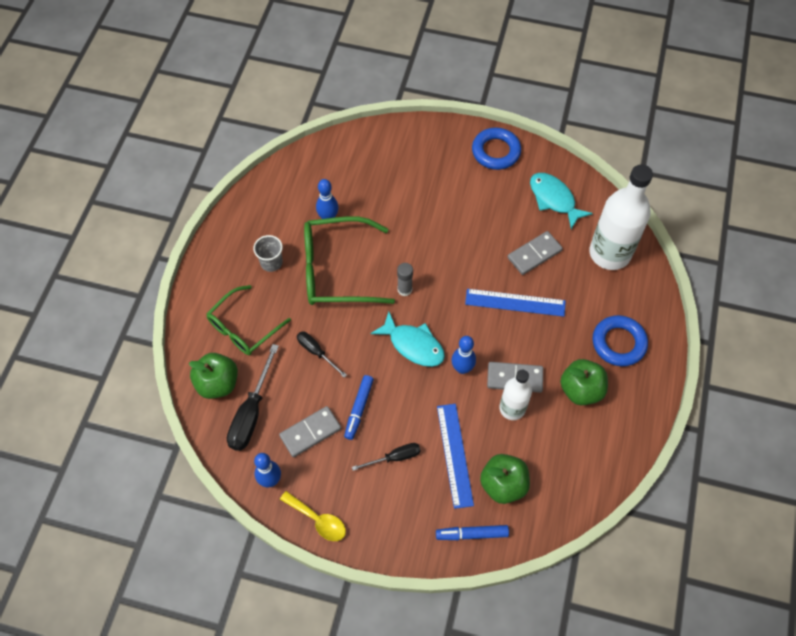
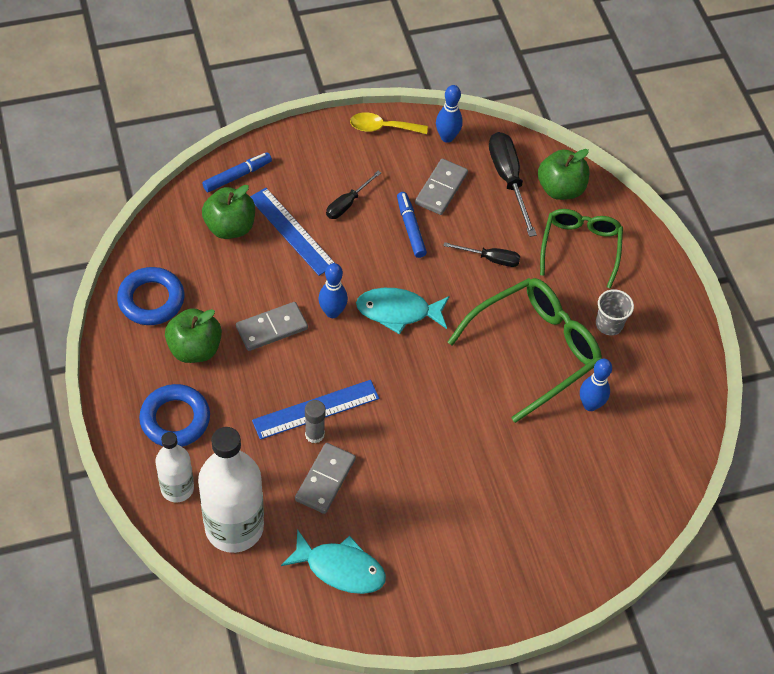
camera: 145 degrees right, 5 degrees down
grey glue stick [397,263,413,296] -> grey glue stick moved to [305,400,326,444]
blue ring [472,128,521,170] -> blue ring moved to [117,267,184,325]
white bottle [499,370,532,420] -> white bottle moved to [155,432,194,502]

